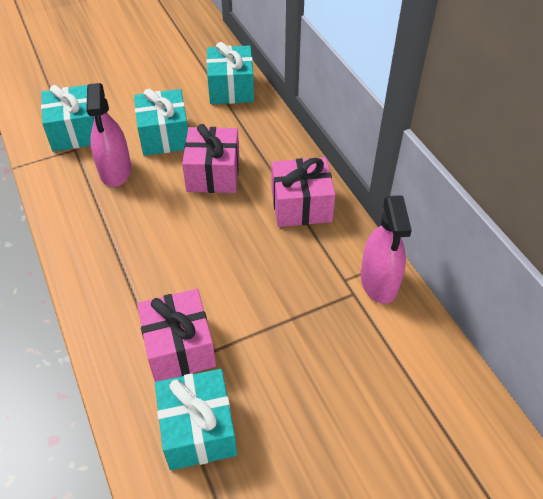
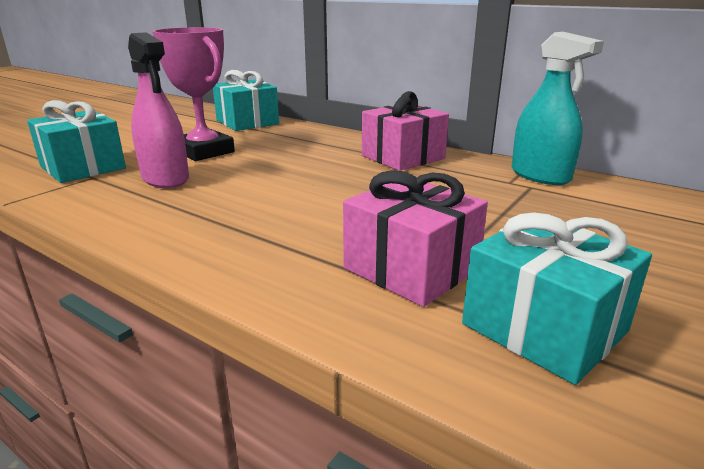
camera: 30 degrees left, 25 degrees down
turquoise gift [134,89,188,156] -> pink trophy [152,27,235,161]
pink gift [182,124,239,193] -> none
pink spray bottle [361,195,412,304] -> turquoise spray bottle [512,32,604,185]

